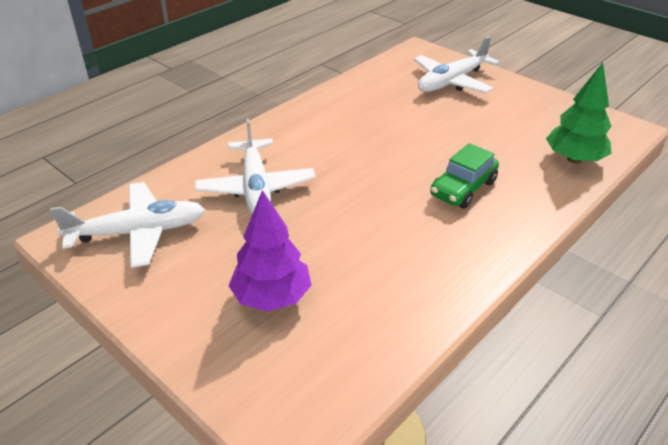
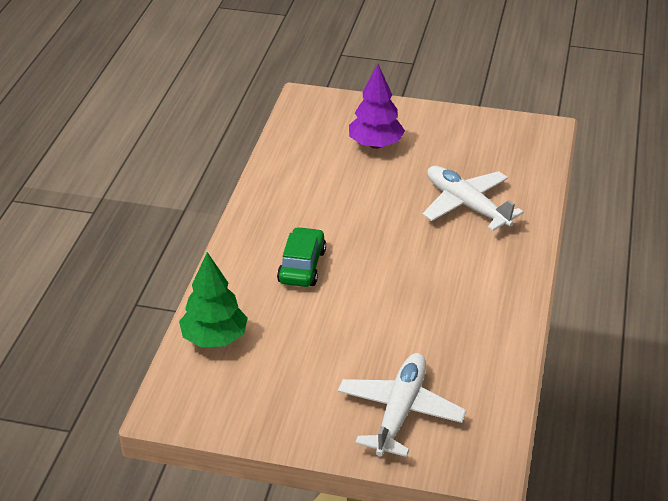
camera: 150 degrees right, 0 degrees up
white plane [50,182,205,268] -> none

